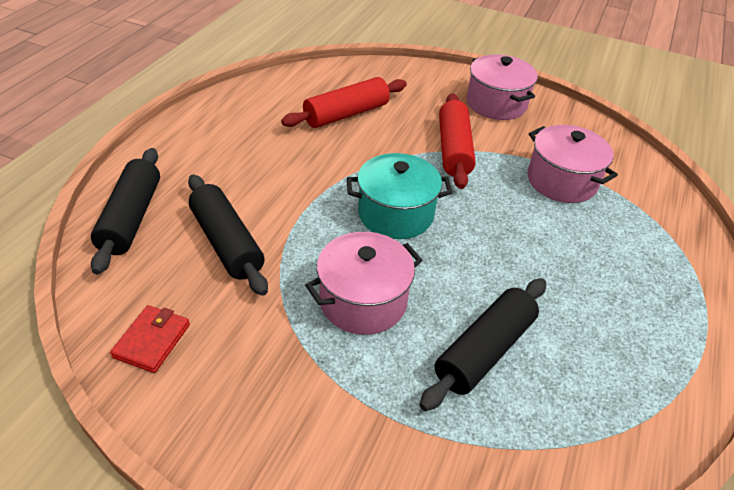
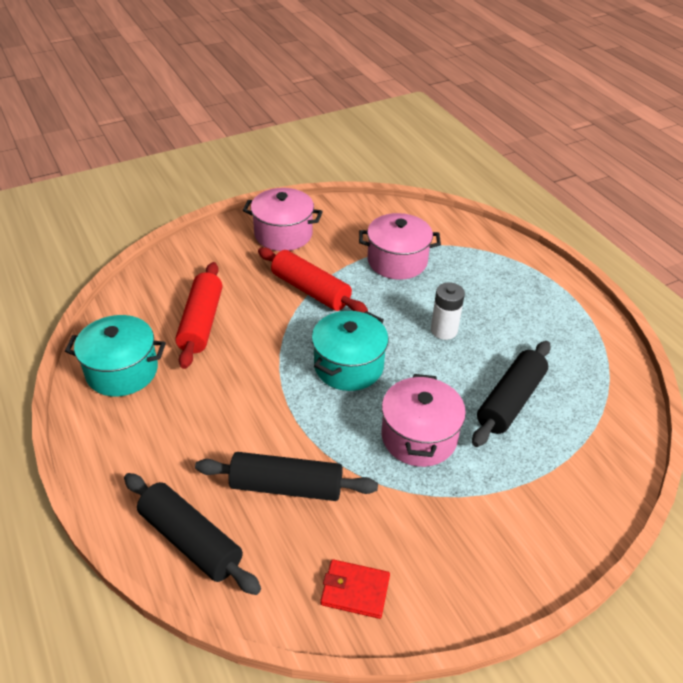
camera: 50 degrees left, 0 degrees up
red wallet [110,305,190,373] -> red wallet turned 45 degrees counterclockwise [321,559,390,619]
black rolling pin [420,278,546,411] -> black rolling pin turned 45 degrees clockwise [472,341,551,447]
none -> turquoise pot [65,315,166,396]
none -> white battery [431,282,465,340]

